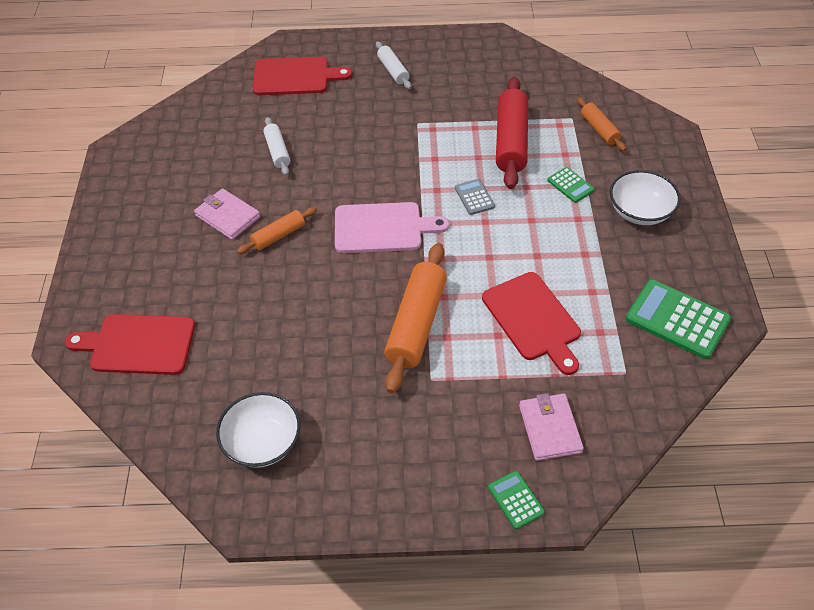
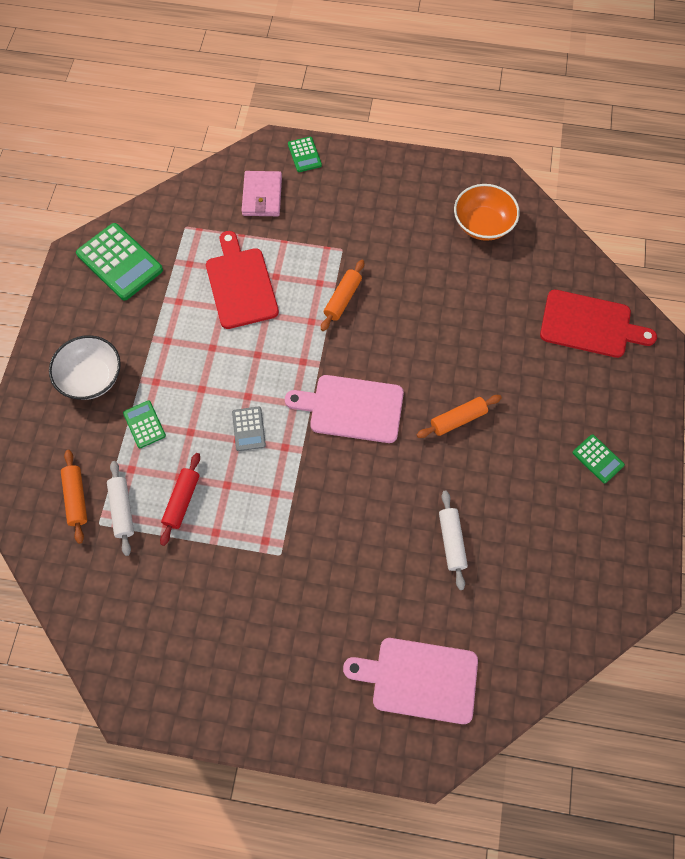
camera: 170 degrees left, 15 degrees up
pink wallet [194,188,260,240] -> none
white bowl [216,392,301,468] -> orange bowl [454,184,520,241]
red cutting board [253,57,352,95] -> pink cutting board [343,638,478,724]
white rolling pin [376,41,412,89] -> white rolling pin moved to [107,461,134,556]
orange rolling pin [384,243,447,394] -> orange rolling pin [321,260,364,331], size x0.54
red rolling pin [496,77,528,189] -> red rolling pin [160,453,200,546], size x0.54
none -> green calculator [572,434,625,484]

